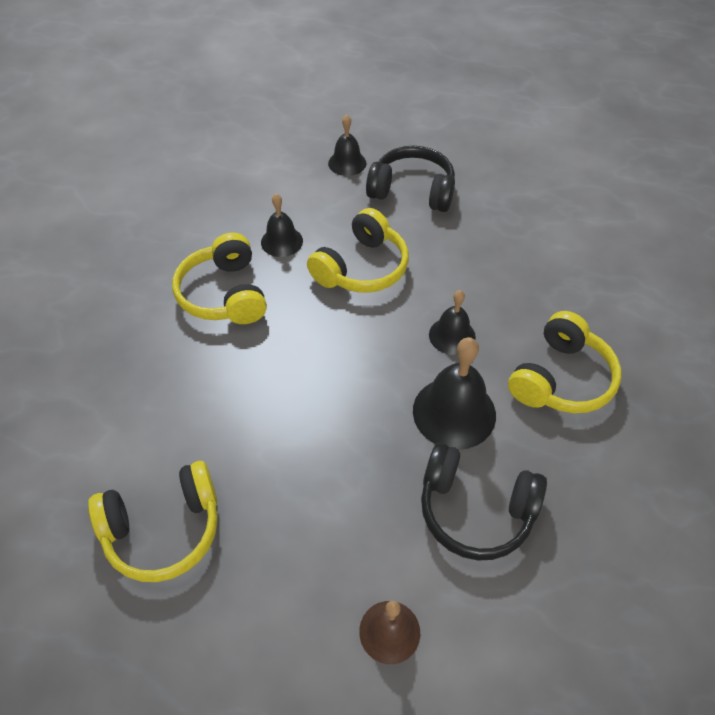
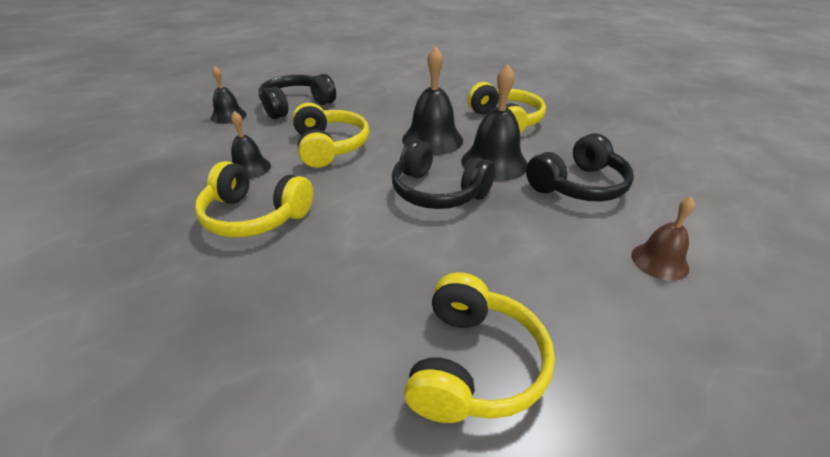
camera: 55 degrees left, 15 degrees down
black bell [429,290,476,355] -> black bell [402,47,463,155], size x1.65
none -> black headphones [392,139,495,209]

